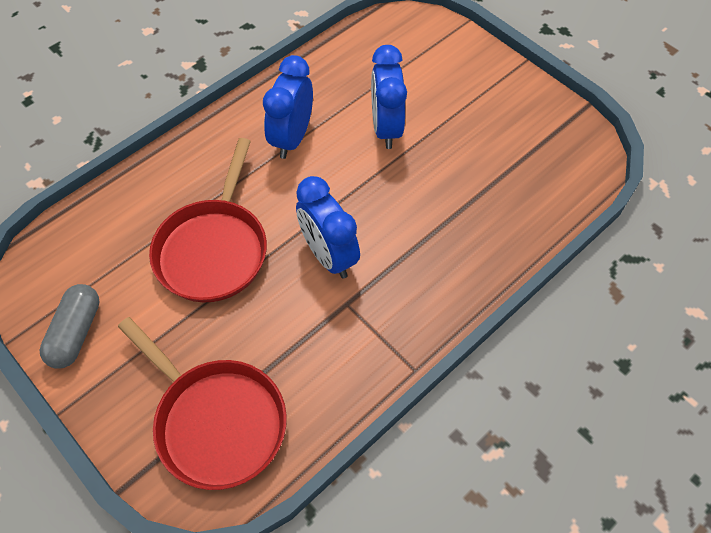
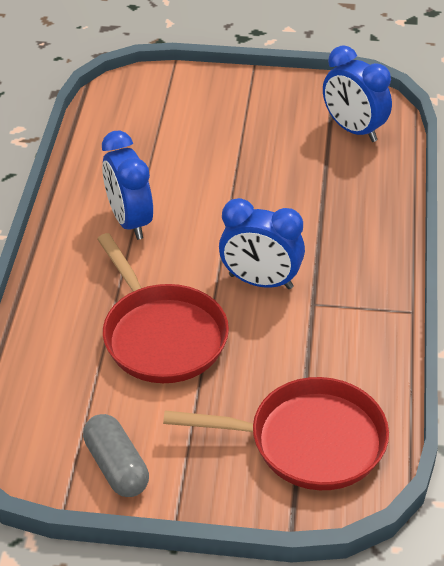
camera: 40 degrees left, 15 degrees down
blue clock [371,45,407,149] -> blue clock moved to [323,45,392,142]

